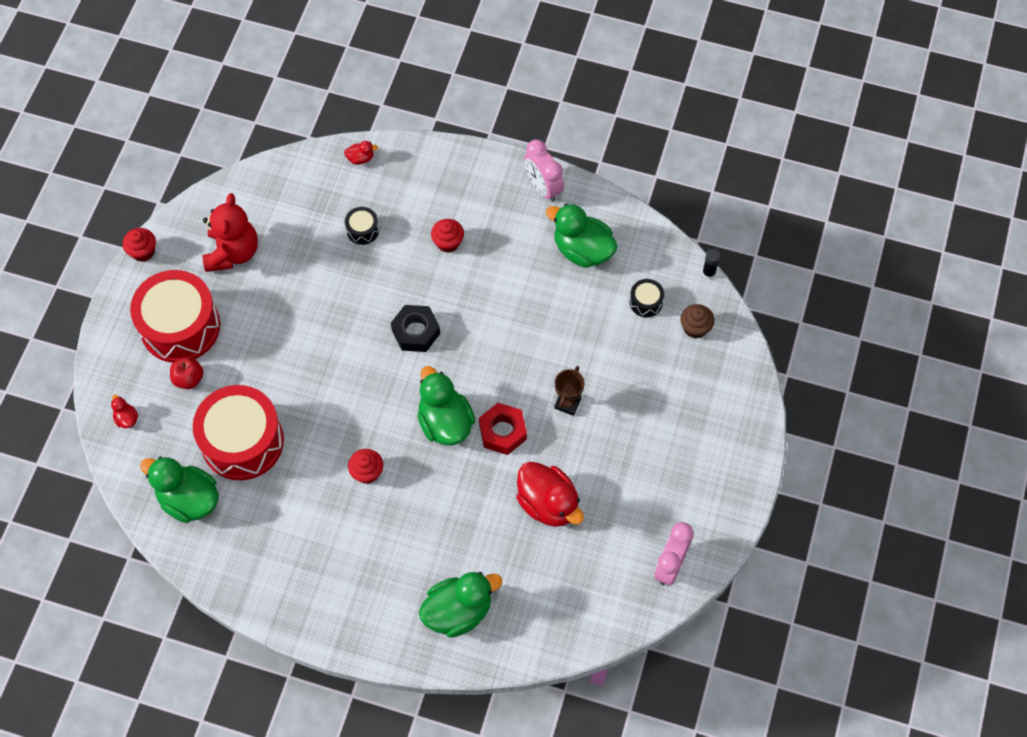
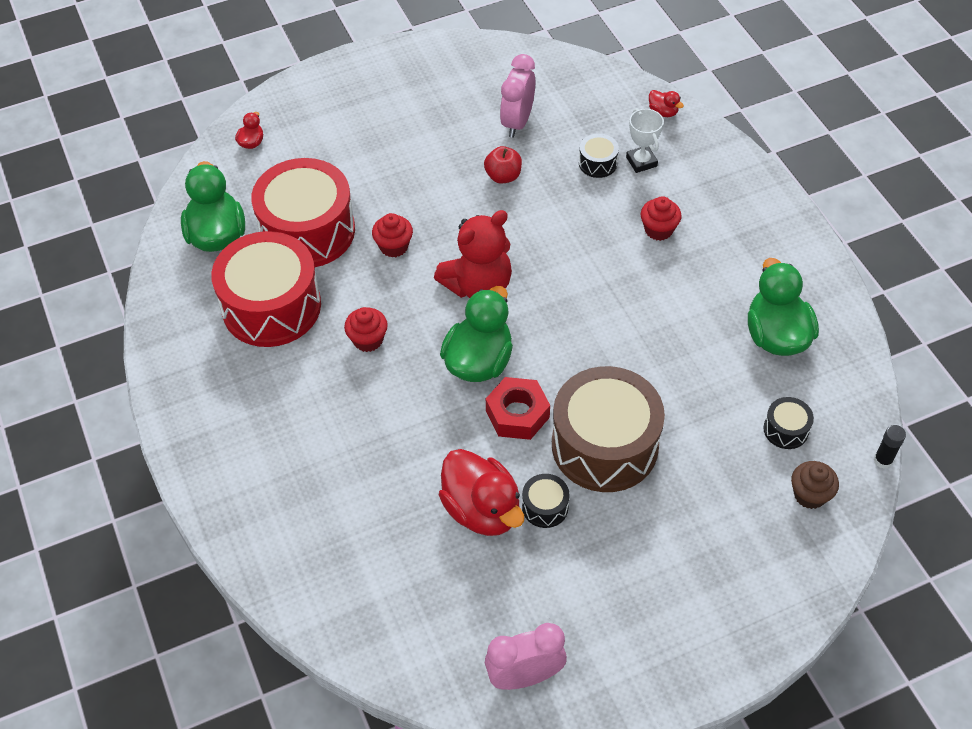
camera: 50 degrees right, 10 degrees down
red cupcake [123,228,156,262] -> red cupcake moved to [372,213,413,258]
red drum [130,270,220,363] -> red drum moved to [211,231,321,347]
red apple [170,357,204,389] -> red apple moved to [484,146,522,184]
red teddy bear [203,193,258,272] -> red teddy bear moved to [434,210,512,298]
black nut [391,305,440,352] -> none
green duck [419,572,502,638] -> none
red duck [516,462,584,527] -> red duck turned 45 degrees counterclockwise [439,449,524,536]
pink clock [524,140,564,202] -> pink clock moved to [500,54,535,138]
brown trophy [554,366,585,416] -> brown drum [552,366,665,492]
none -> black drum [522,474,570,528]
none -> white trophy [626,108,664,173]

